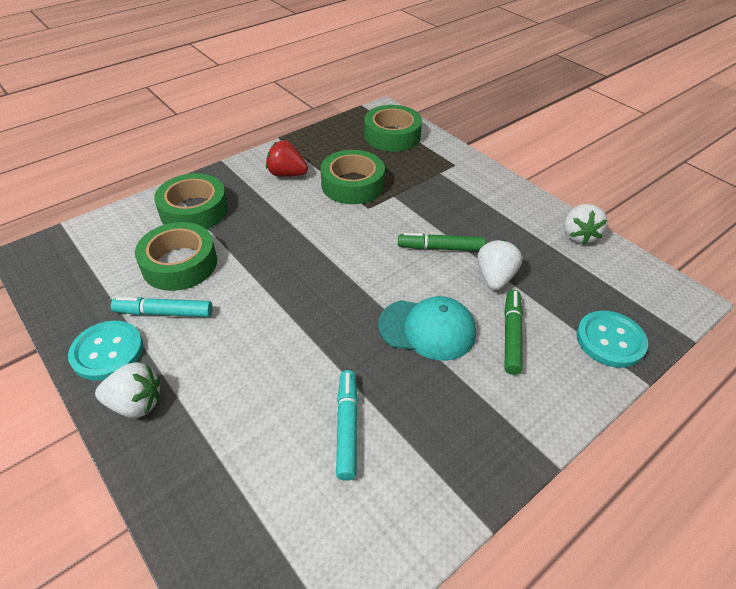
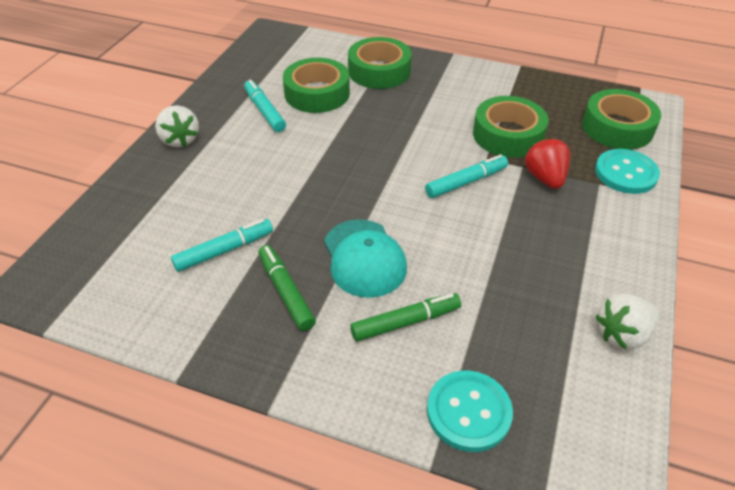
camera: 60 degrees right, 0 degrees up
turquoise button [68,321,143,381] -> turquoise button moved to [595,149,660,194]
red strawberry [266,140,308,177] -> red strawberry moved to [525,137,570,189]
green marker [398,233,486,251] -> green marker moved to [258,245,316,331]
white strawberry [477,239,522,290] -> none
none -> turquoise marker [425,154,508,198]

